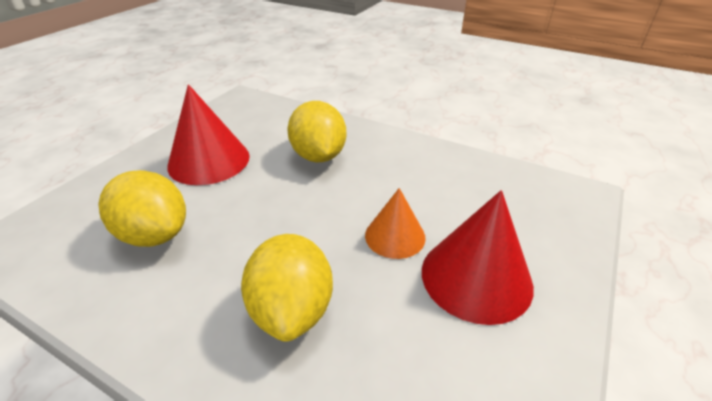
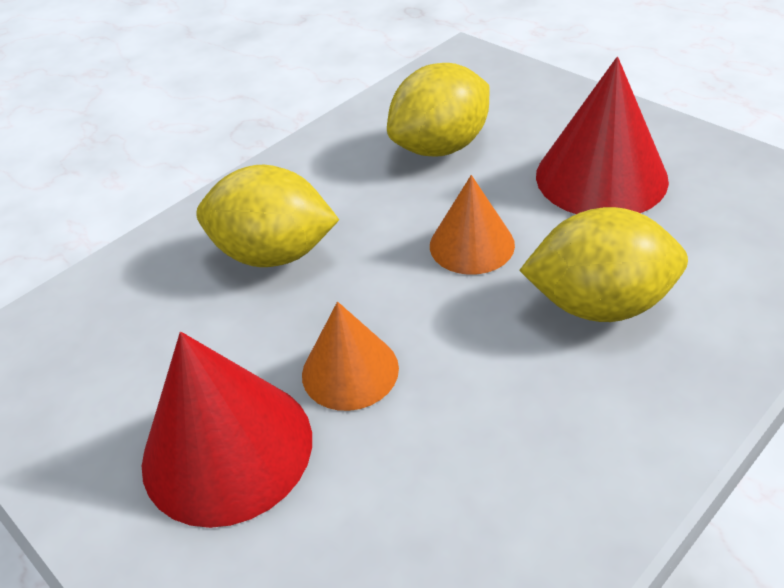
camera: 110 degrees right, 5 degrees up
none -> orange cone [430,175,515,275]

